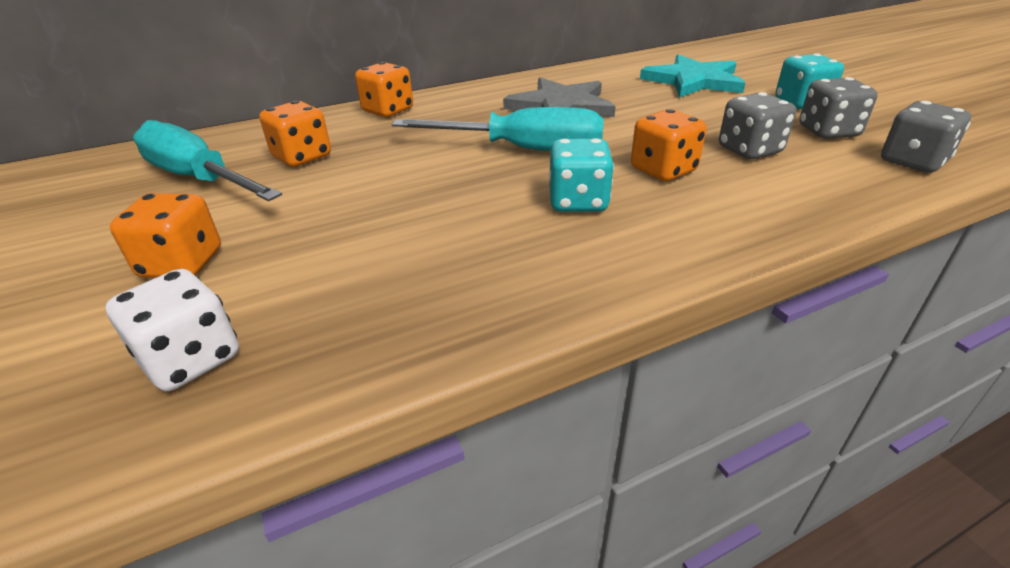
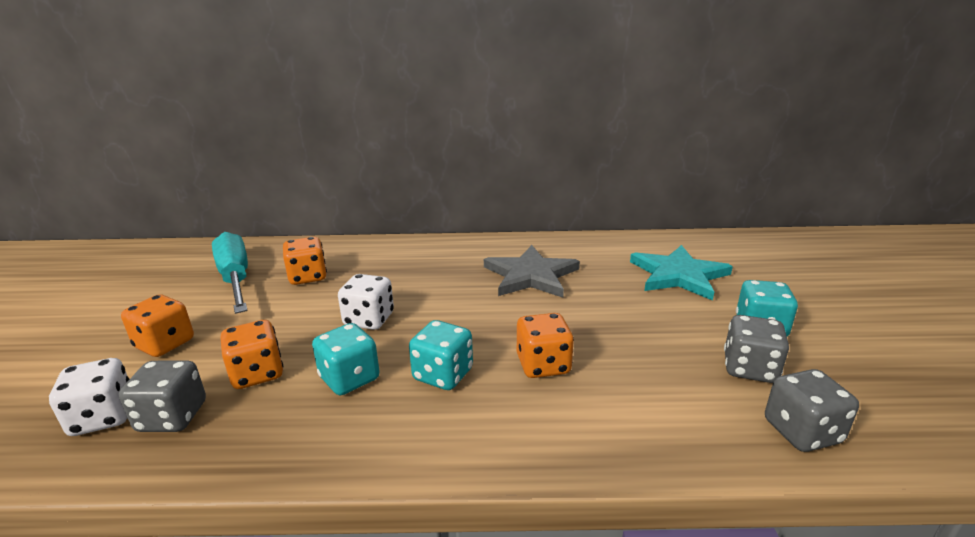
camera: 25 degrees right, 10 degrees down
orange dice [355,62,413,117] -> orange dice moved to [220,320,283,389]
turquoise screwdriver [392,107,604,151] -> none
grey dice [719,92,796,159] -> grey dice moved to [119,360,206,432]
none -> turquoise dice [312,323,380,395]
none -> white dice [338,274,394,330]

